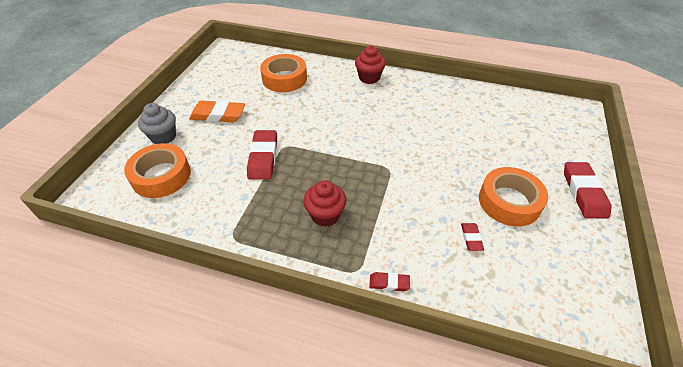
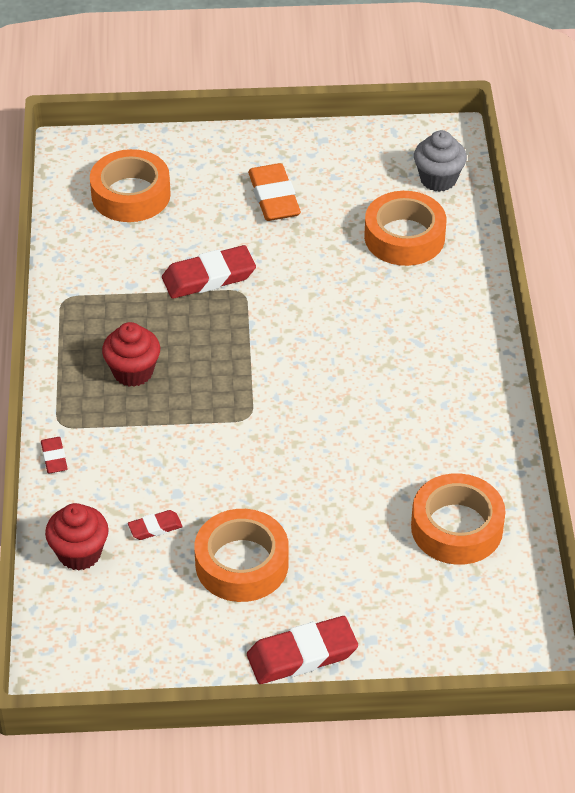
camera: 70 degrees right, 0 degrees up
grey cupcake [138,103,176,144] -> grey cupcake moved to [414,130,467,192]
red cupcake [355,46,386,84] -> red cupcake moved to [45,503,109,571]
none -> orange tape [411,473,506,565]

